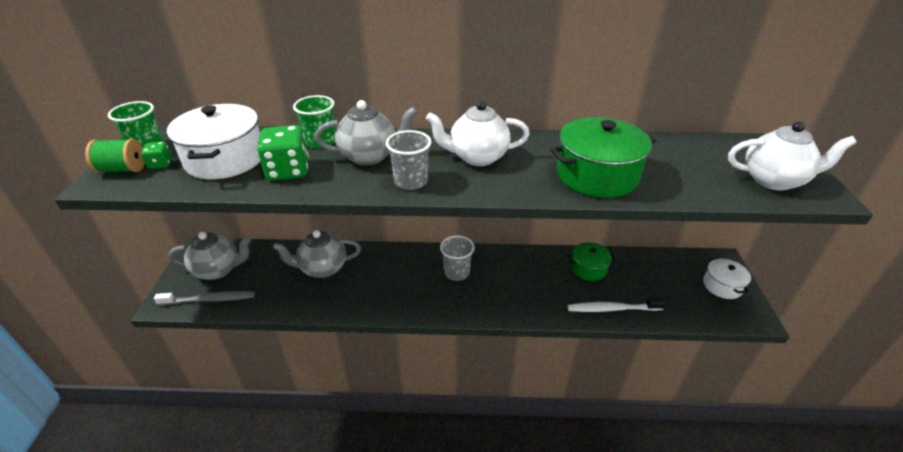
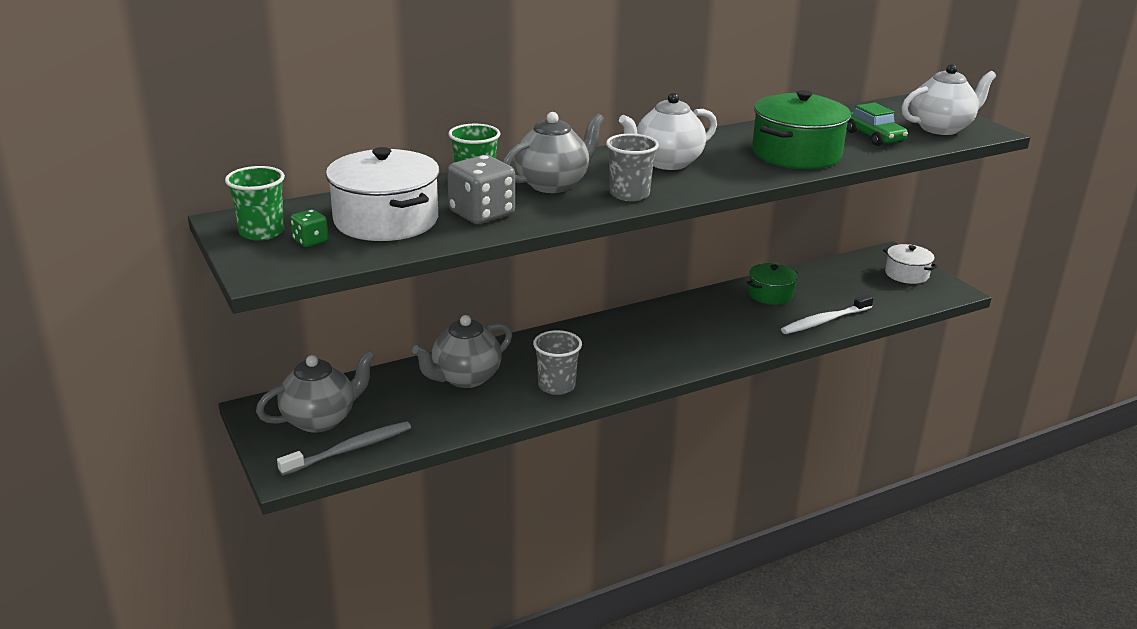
camera: 30 degrees left, 10 degrees down
green spool [85,139,145,173] -> none
green dice [257,125,309,181] -> grey dice [447,155,515,224]
grey cup [440,235,474,281] -> grey cup moved to [533,330,582,395]
none -> green car [847,103,908,146]

